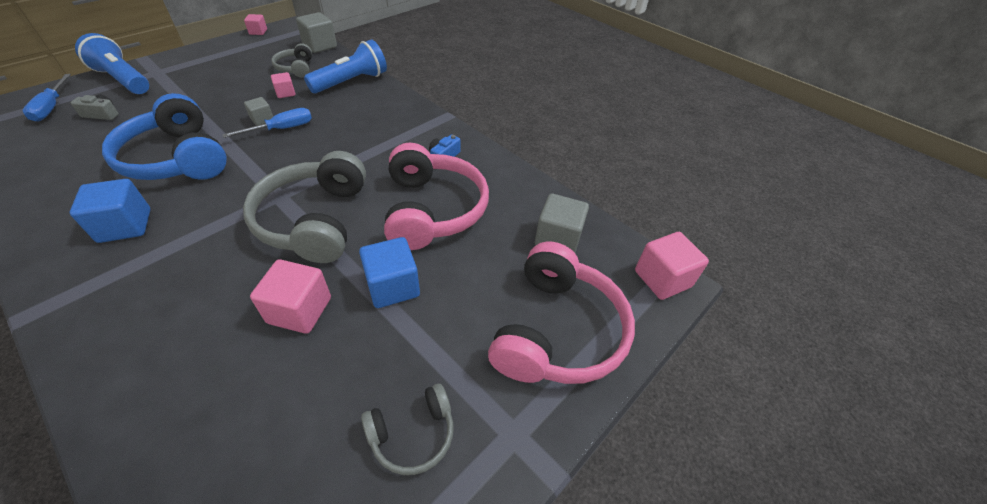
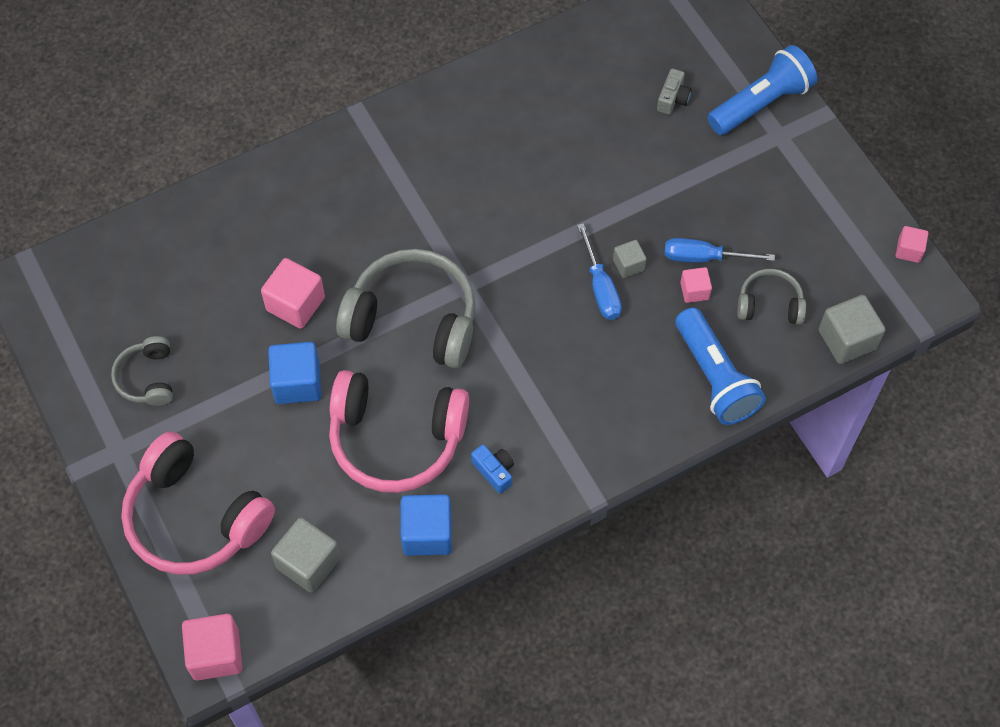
camera: 110 degrees right, 15 degrees up
blue screwdriver [22,74,71,121] -> blue screwdriver moved to [665,238,775,263]
blue cube [70,179,151,243] -> blue cube moved to [401,494,452,556]
blue headphones [102,93,227,180] -> none

